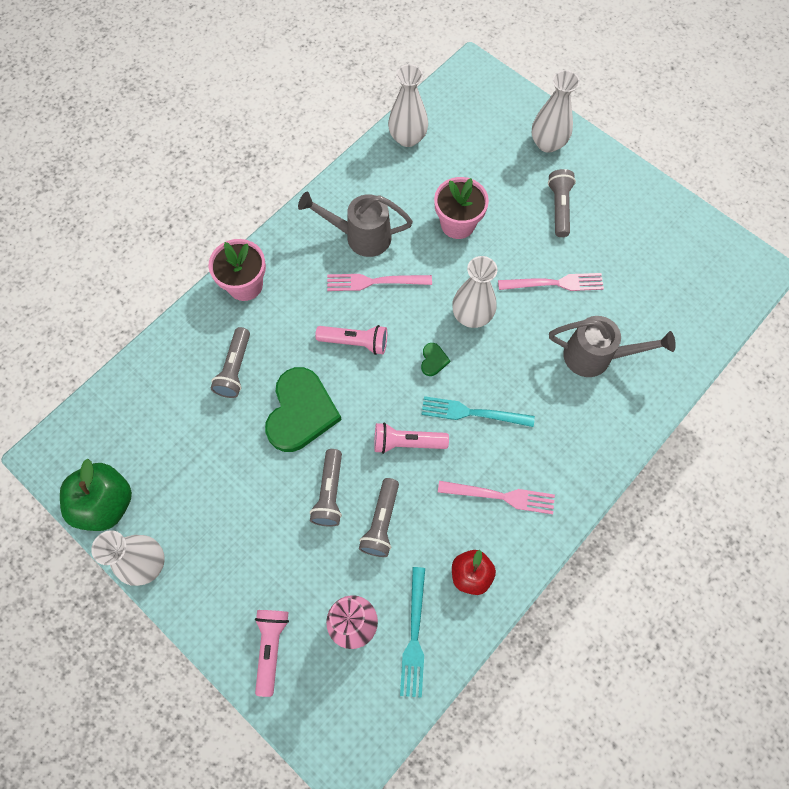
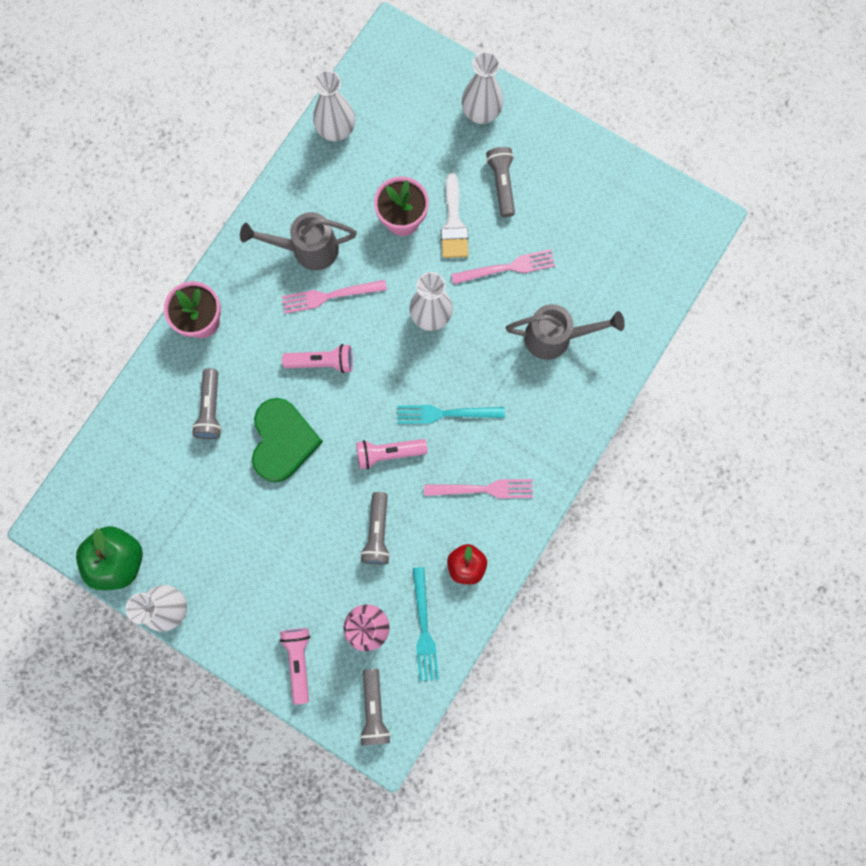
camera: 10 degrees left, 10 degrees up
grey flashlight [310,449,342,527] -> grey flashlight moved to [360,669,391,745]
green heart [421,343,450,376] -> none
none -> white brush [441,173,468,258]

